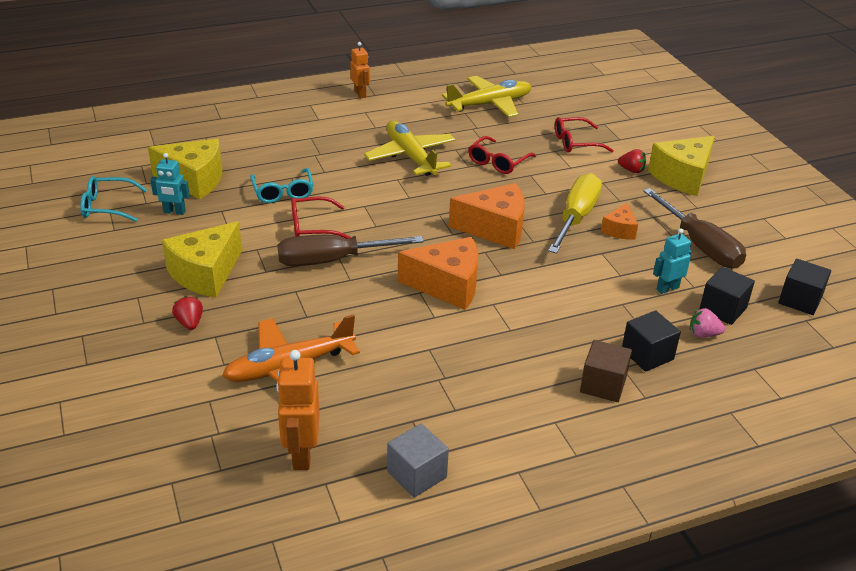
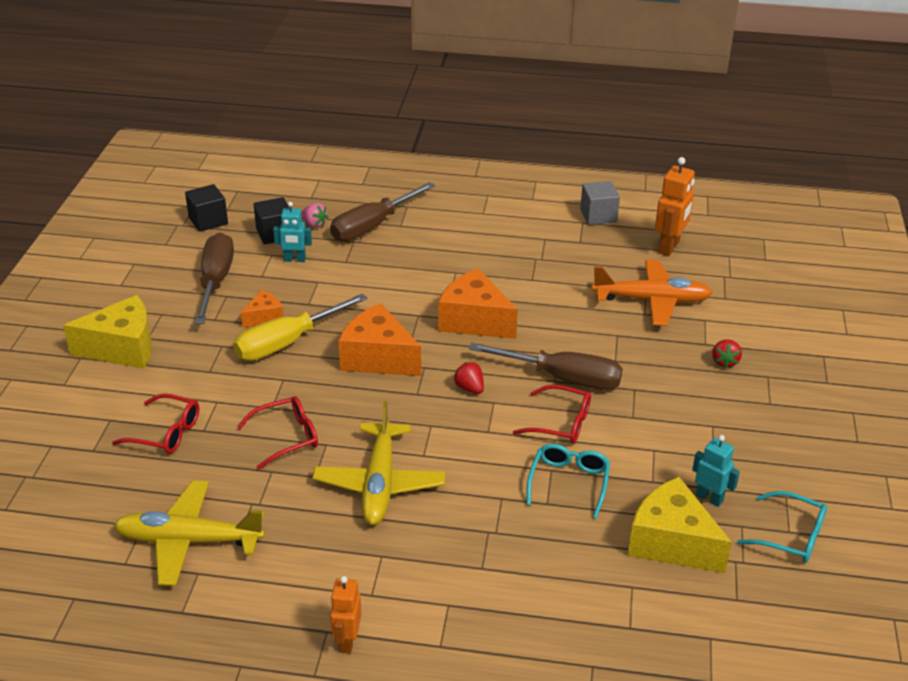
camera: 150 degrees left, 0 degrees up
yellow cheese [162,221,242,298] -> none
brown cube [580,340,632,402] -> none
red strawberry [618,149,646,173] -> red strawberry moved to [454,362,484,394]
black cube [622,310,681,372] -> brown screwdriver [330,182,435,241]

